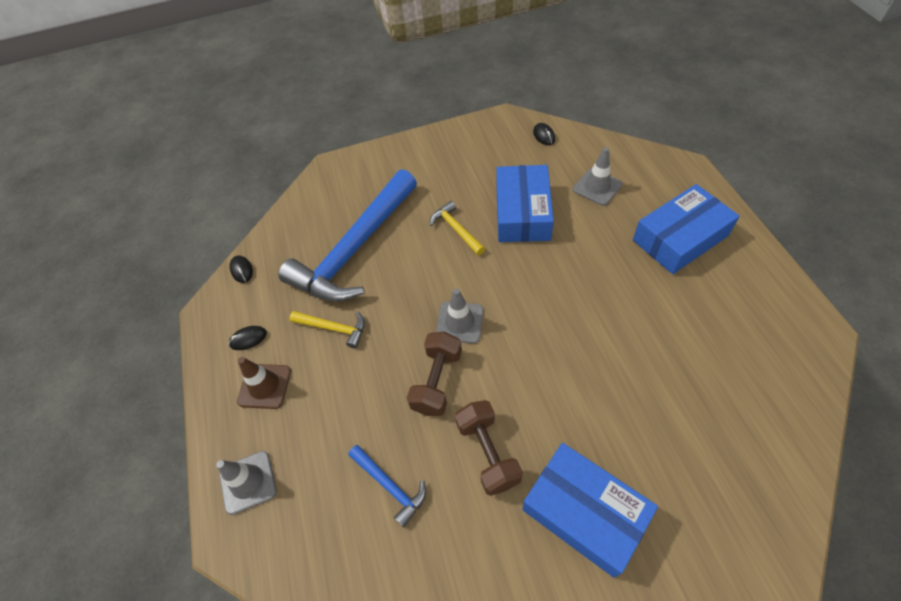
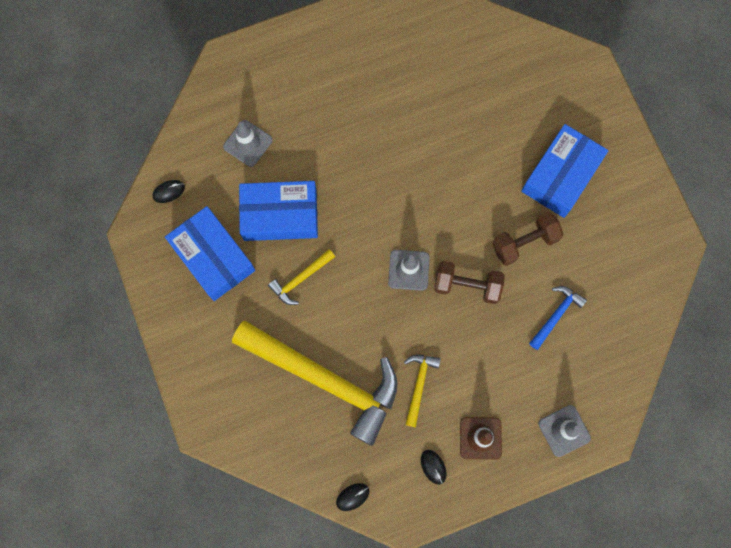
camera: 100 degrees left, 20 degrees up
blue hammer [278,169,417,302] -> yellow hammer [232,321,398,446]
blue box [633,184,740,274] -> blue box moved to [165,206,255,301]

